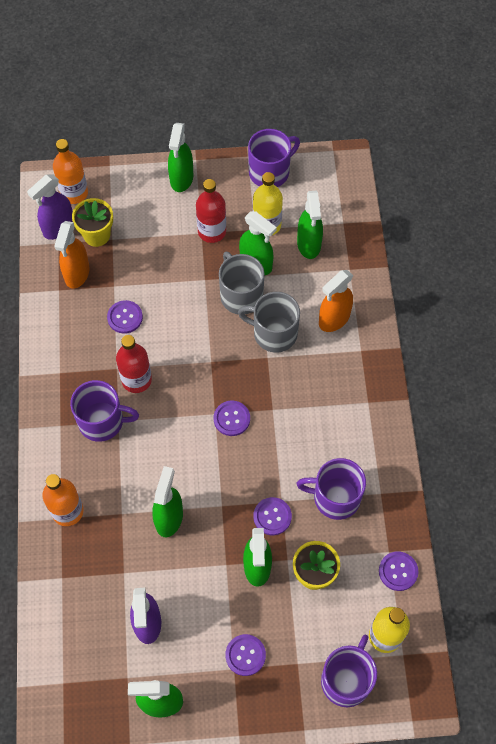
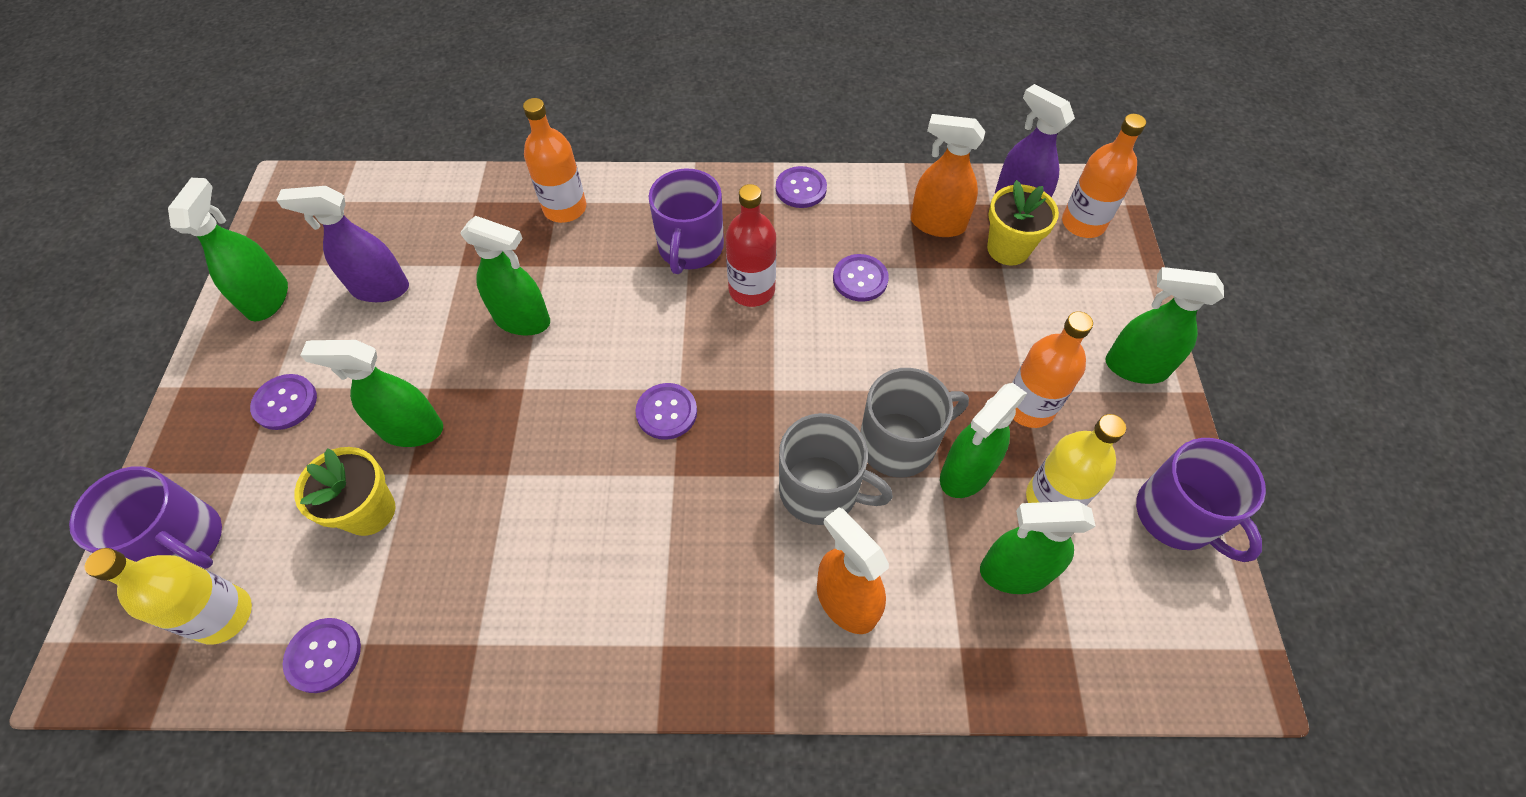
camera: 95 degrees right, 5 degrees down
red bottle [196,179,226,243] -> orange bottle [1012,311,1093,428]
grey mug [238,292,300,353] -> grey mug turned 90 degrees clockwise [779,413,893,525]
purple button [253,497,292,535] -> purple button moved to [776,166,827,208]
purple mug [296,458,366,520] -> none

